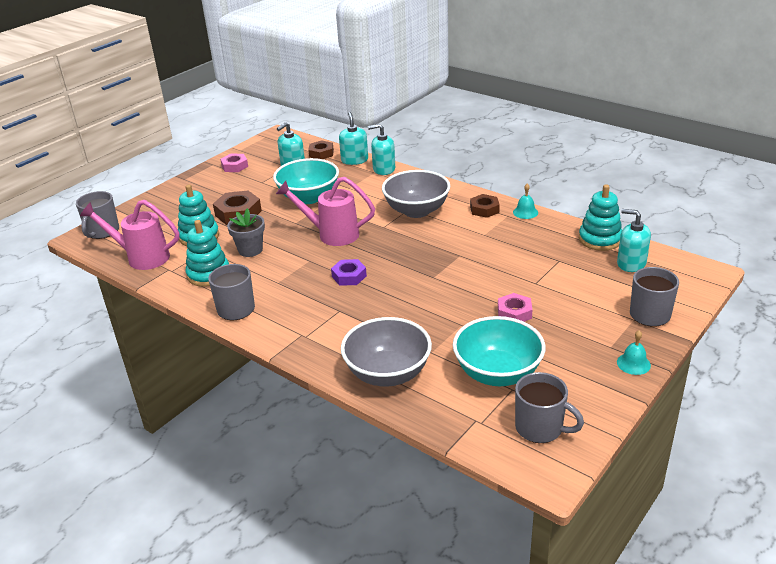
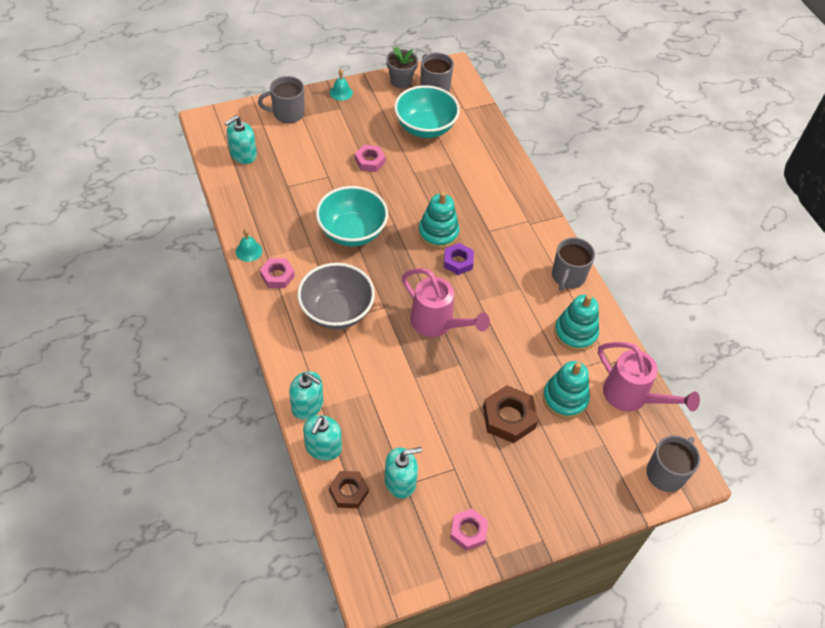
camera: 155 degrees left, 20 degrees up
grey flower pot [227,208,265,257] -> grey flower pot moved to [386,47,418,88]
turquoise bowl [273,158,339,204] -> turquoise bowl moved to [316,186,388,246]
grey bowl [341,317,432,387] -> none
brown nut [470,194,500,218] -> pink nut [260,258,295,288]
turquoise stacking toy [579,185,622,251] -> turquoise stacking toy moved to [418,192,459,249]
turquoise soap dispenser [617,209,651,272] -> turquoise soap dispenser turned 75 degrees clockwise [225,115,257,164]

